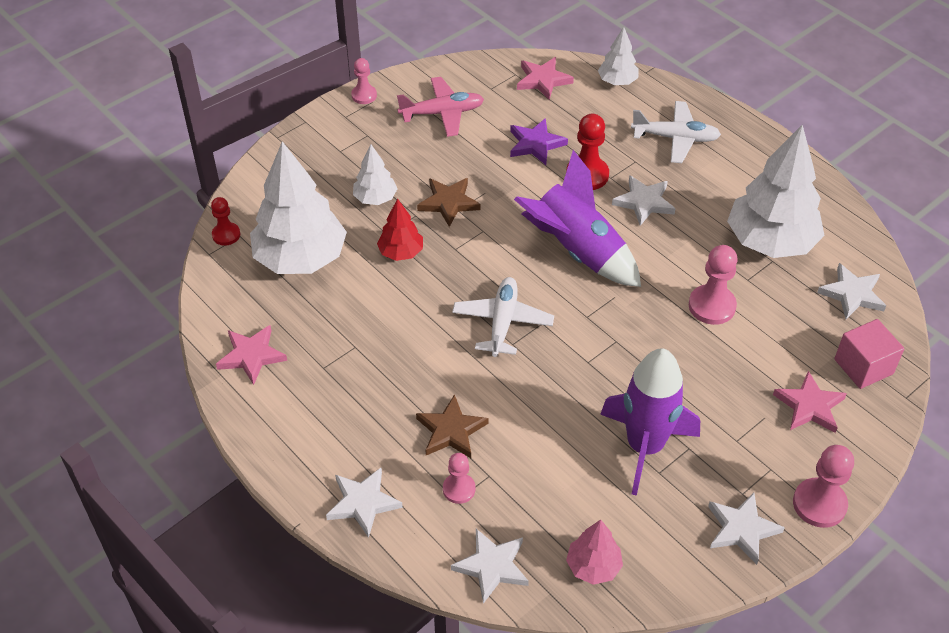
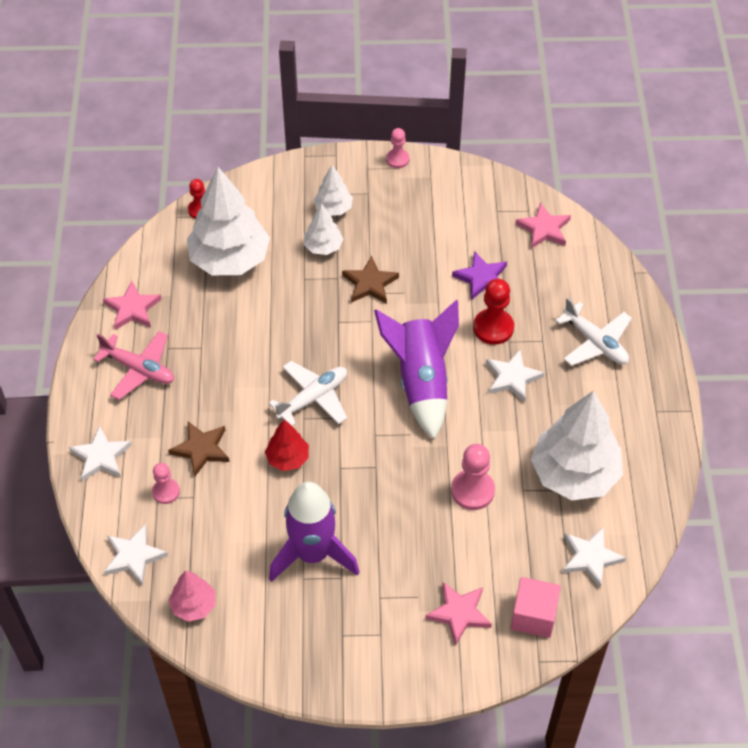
camera: 40 degrees right, 5 degrees up
red tree [377,198,423,261] -> red tree moved to [265,420,309,471]
pink plane [397,77,484,137] -> pink plane moved to [93,331,174,400]
white tree [598,27,639,85] -> white tree moved to [313,165,353,216]
white star [708,493,785,565] -> none
pink pawn [793,445,854,528] -> none

